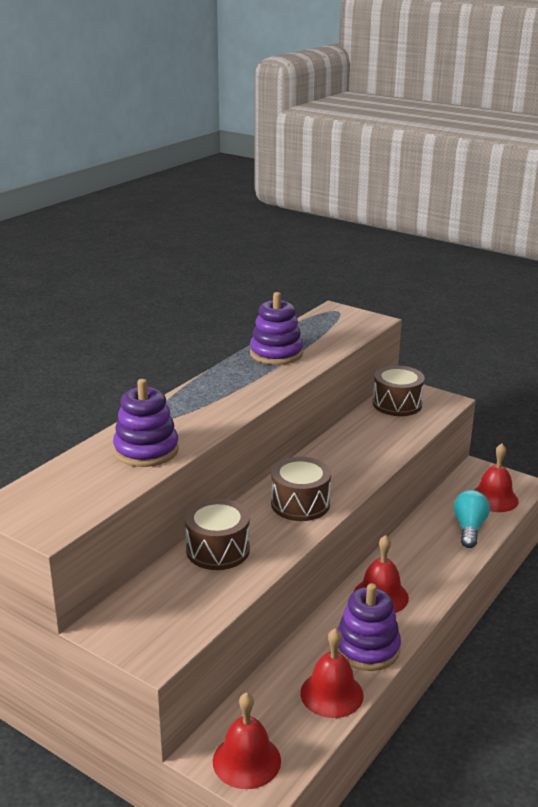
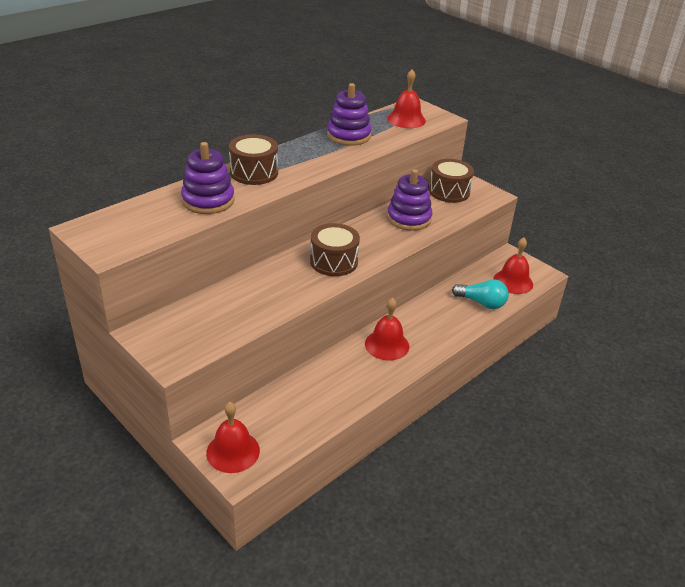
camera: 10 degrees right, 10 degrees up
brown drum [185,499,250,570] -> brown drum moved to [229,134,278,185]
red bell [300,628,364,718] -> red bell moved to [387,69,426,128]
purple stacking toy [337,583,401,671] -> purple stacking toy moved to [387,169,432,231]
turquoise light bulb [453,490,490,548] -> turquoise light bulb turned 90 degrees clockwise [452,279,509,309]

